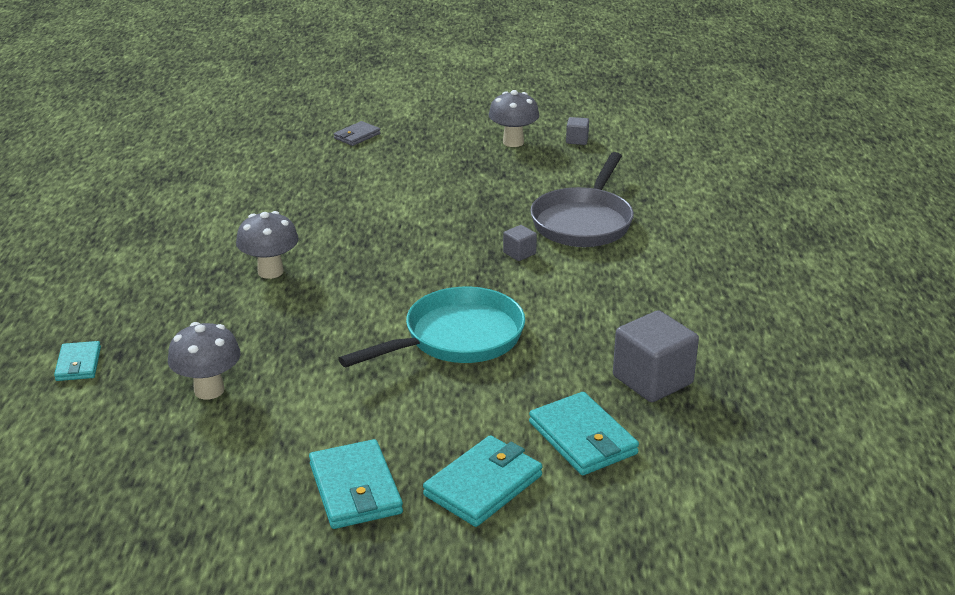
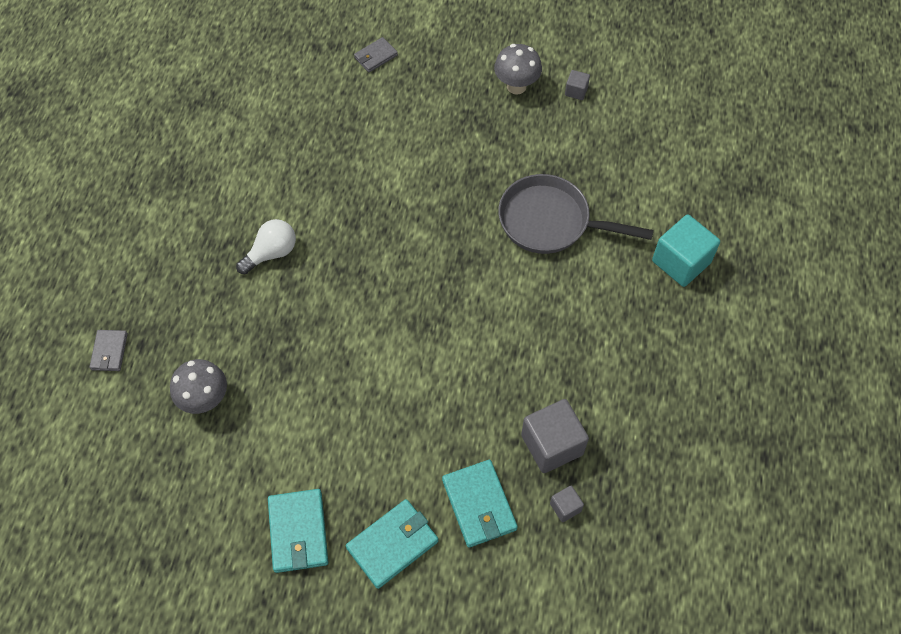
camera: 10 degrees right, 30 degrees up
turquoise wallet [54,341,101,381] -> grey wallet [89,330,128,371]
grey mushroom [236,211,299,279] -> white light bulb [236,219,296,274]
turquoise pan [338,287,525,367] -> none
grey cube [503,225,537,261] -> grey cube moved to [550,486,584,522]
grey pan [530,152,634,247] -> grey pan turned 75 degrees clockwise [498,174,654,254]
none -> turquoise cube [652,215,720,287]

